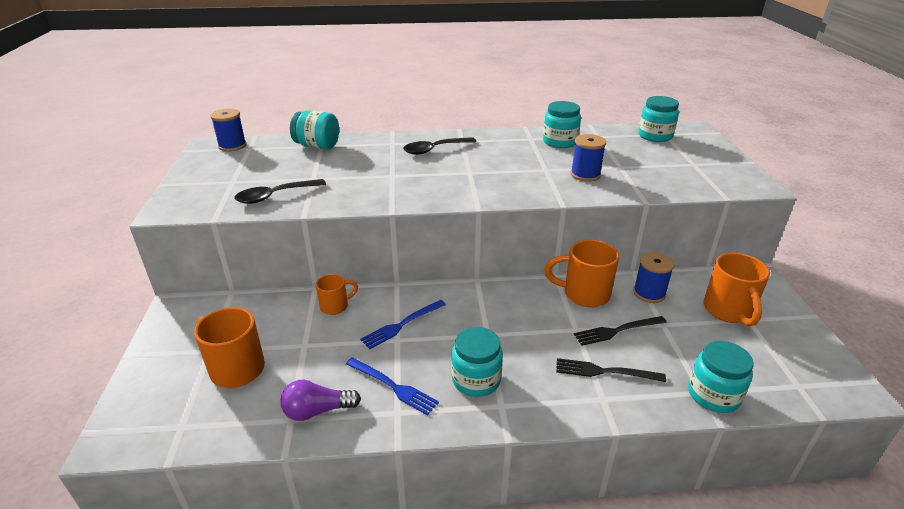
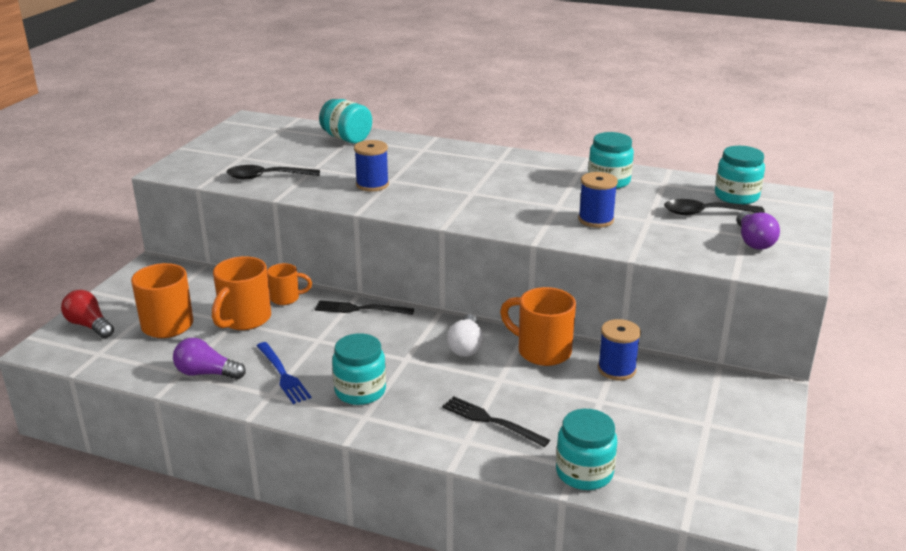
camera: 25 degrees right, 5 degrees down
blue spool [210,109,247,152] -> blue spool moved to [354,140,389,191]
blue fork [360,300,446,349] -> none
black spoon [403,137,477,155] -> black spoon moved to [664,199,765,215]
black fork [574,316,667,346] -> black fork moved to [315,300,414,315]
orange mug [703,253,770,326] -> orange mug moved to [212,256,271,330]
none -> red light bulb [61,290,114,338]
none -> white light bulb [447,314,484,357]
none -> purple light bulb [736,211,780,250]

